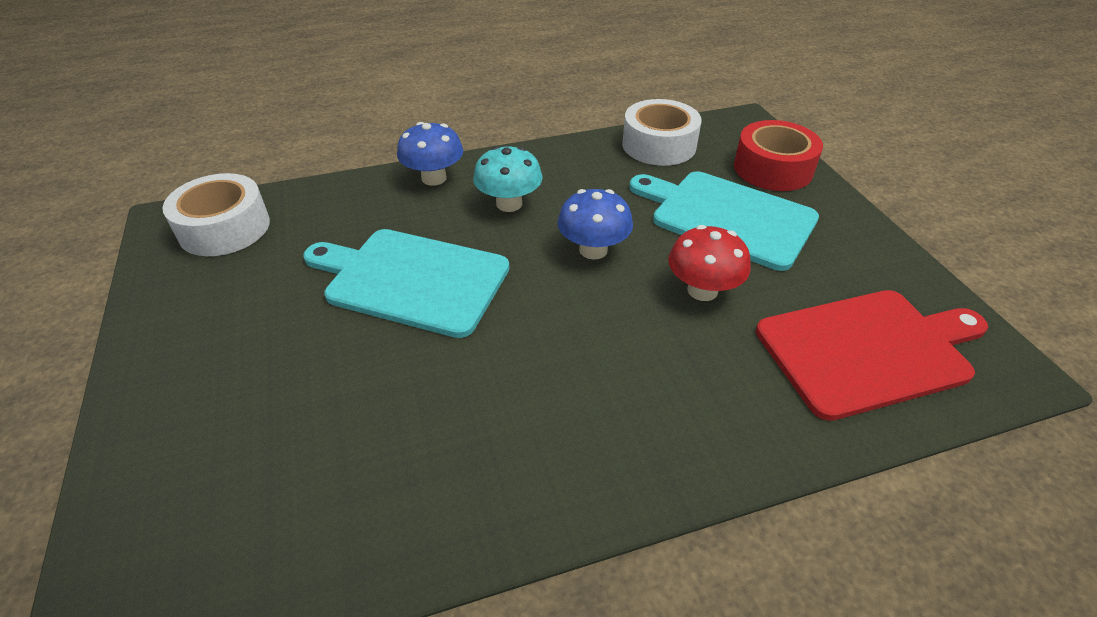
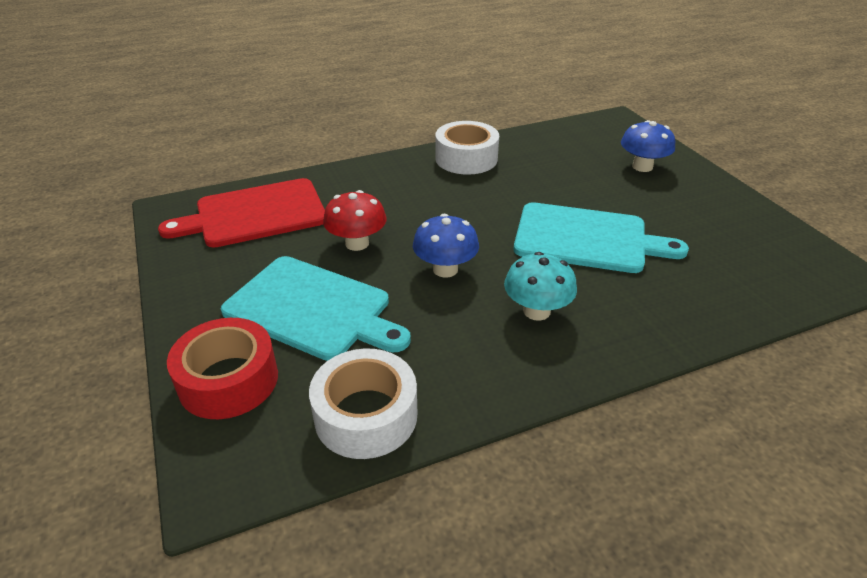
camera: 175 degrees right, 5 degrees down
white tape [163,173,270,256] -> white tape moved to [435,121,499,175]
blue mushroom [397,122,463,186] -> blue mushroom moved to [621,120,675,172]

